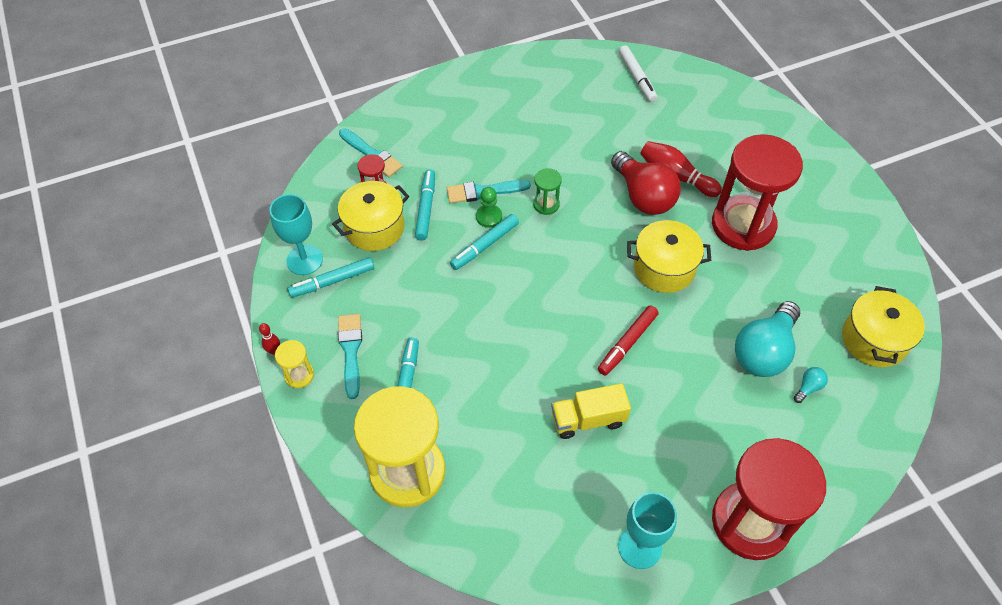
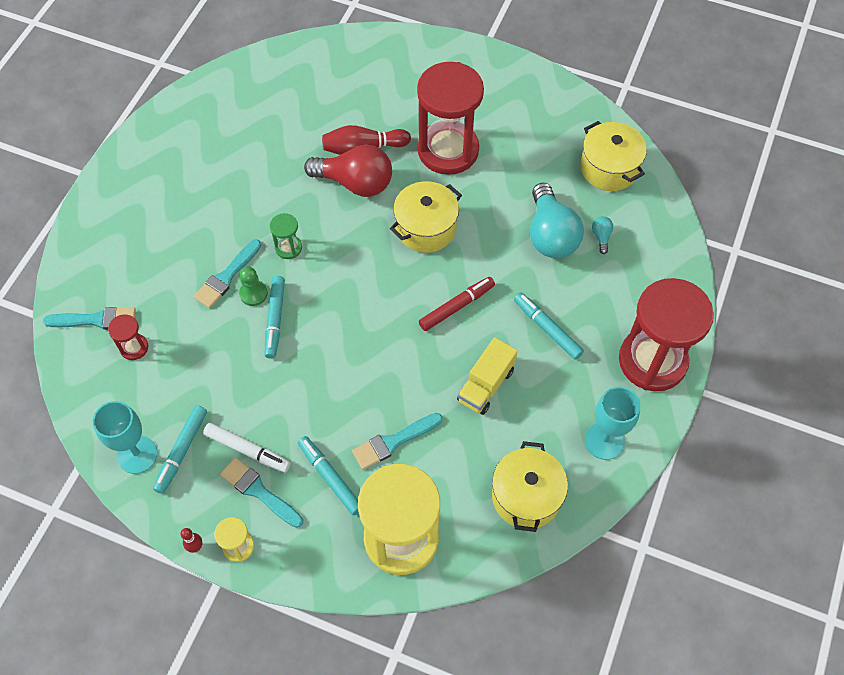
camera: 45 degrees left, 5 degrees up
yellow pot [332,181,409,251] -> yellow pot moved to [492,441,568,532]
turquoise marker [415,170,435,241] -> turquoise marker moved to [514,292,584,360]
red marker [598,305,659,375] -> red marker turned 120 degrees counterclockwise [419,277,495,331]
white marker [619,45,657,102] -> white marker moved to [203,423,291,473]
none -> turquoise brush [352,413,443,470]

